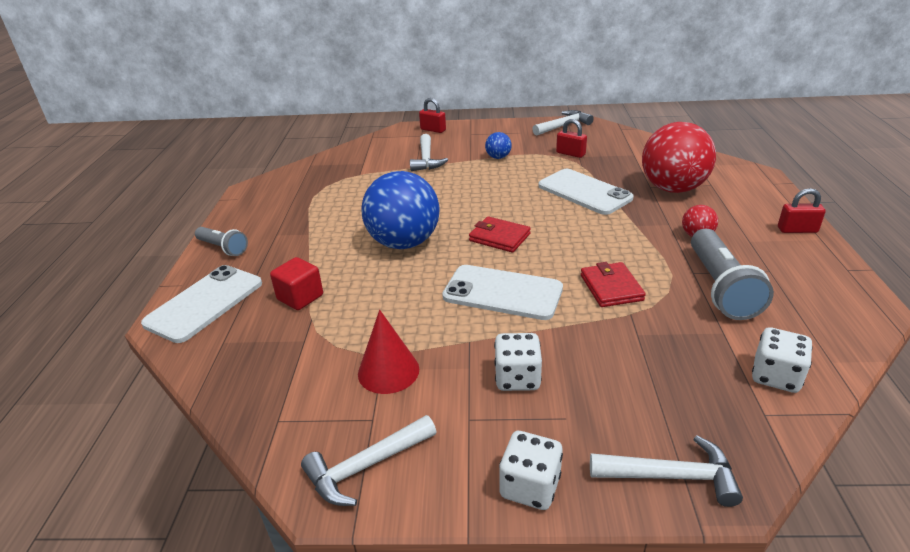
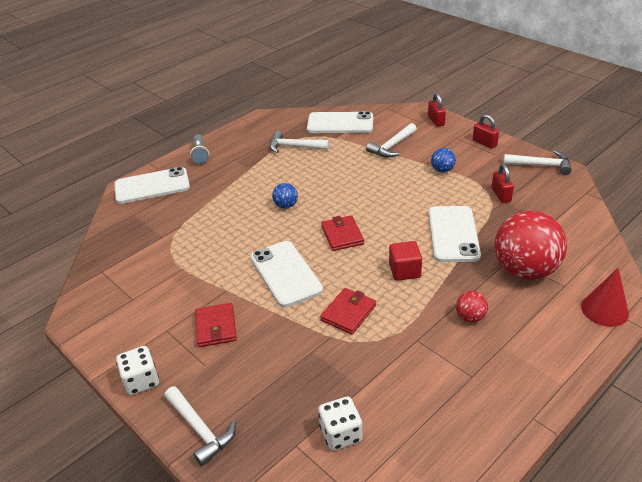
camera: 45 degrees right, 5 degrees up
red cube [270,257,323,310] -> red cube moved to [389,241,422,281]
white hammer [301,415,436,506] -> white hammer moved to [270,131,329,153]
red cone [358,310,419,394] -> red cone moved to [581,268,629,327]
blue ball [361,171,440,249] -> blue ball [272,183,298,209], size x0.43
white dice [494,333,542,391] -> red wallet [195,303,237,347]
grey flashlight [691,229,774,320] -> none
red padlock [778,188,826,233] -> red padlock moved to [473,114,499,149]
none -> white phone [307,111,373,133]

